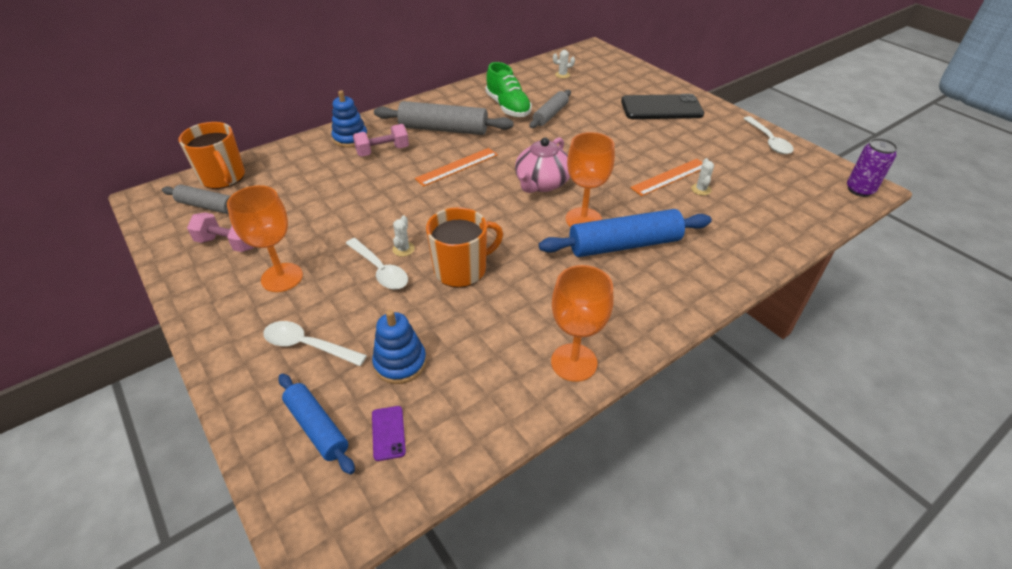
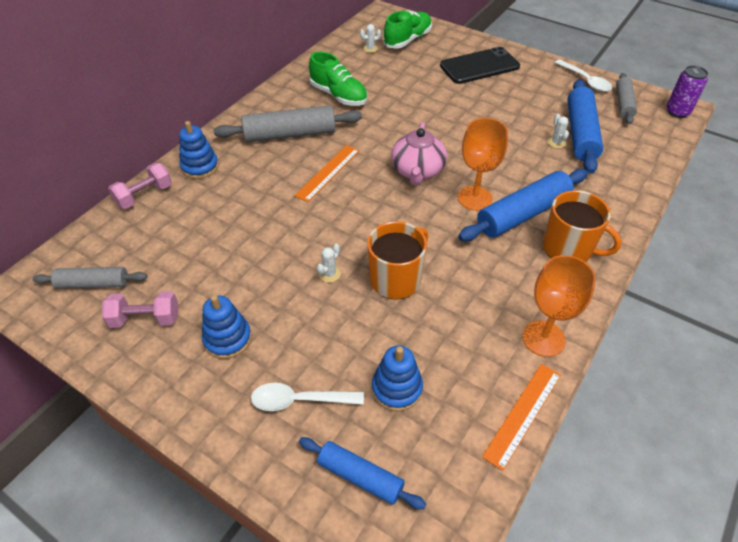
camera: 20 degrees left, 5 degrees up
orange mug [178,122,245,189] -> orange mug moved to [543,190,622,262]
orange goblet [227,185,303,292] -> blue stacking toy [202,295,252,359]
white spoon [346,238,408,289] -> none
pink dumbbell [353,124,409,157] -> pink dumbbell moved to [108,163,172,209]
purple phone [372,406,406,461] -> none
white cactus [392,215,415,256] -> white cactus turned 45 degrees clockwise [317,244,341,283]
grey rolling pin [529,90,571,128] -> grey rolling pin moved to [616,73,637,124]
orange ruler [630,159,703,196] -> orange ruler moved to [482,364,561,471]
none -> green shoe [383,10,432,49]
none -> blue rolling pin [567,79,604,174]

